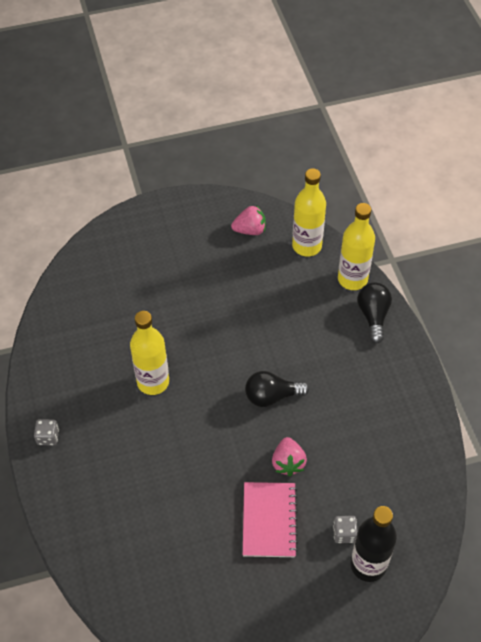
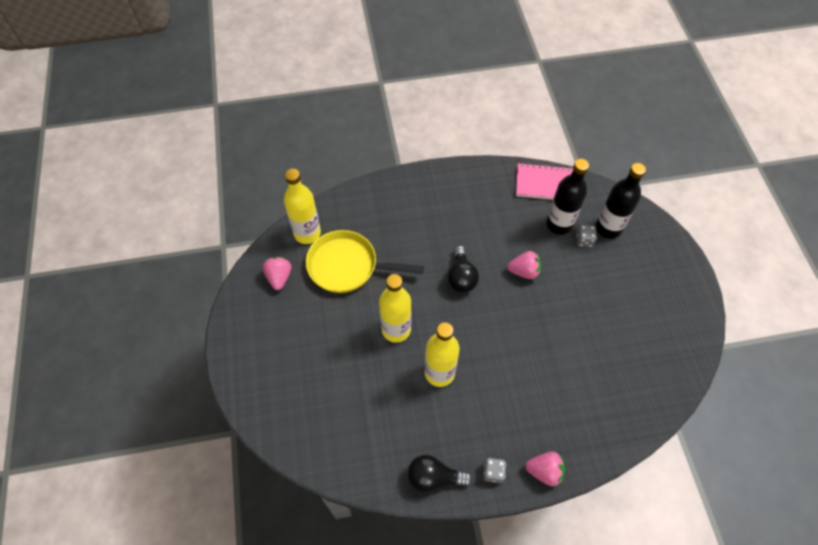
camera: 85 degrees left, 5 degrees up
pink notebook [243,482,298,557] -> pink notebook moved to [516,163,573,200]
yellow bottle [338,203,375,290] -> yellow bottle moved to [379,274,411,343]
black light bulb [358,282,392,343] -> black light bulb moved to [408,455,472,493]
none -> yellow pan [306,230,424,293]
none -> pink strawberry [525,452,565,486]
none -> black bottle [546,159,589,235]

